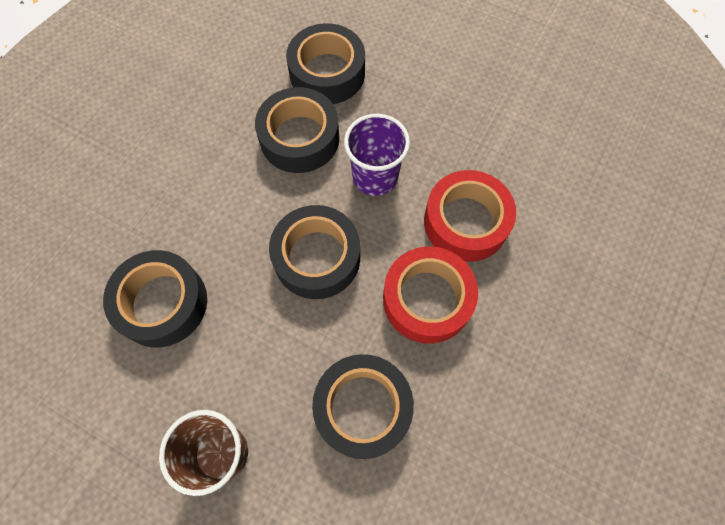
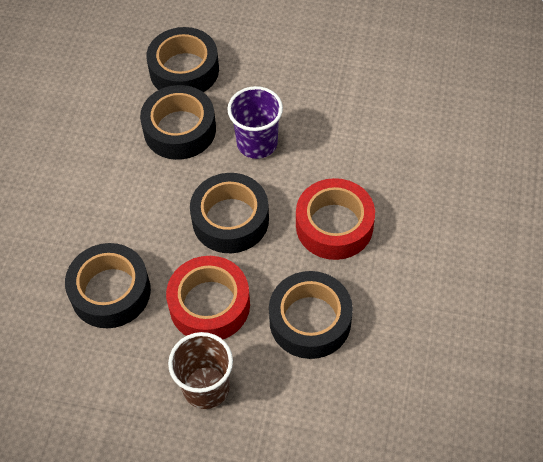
camera: 15 degrees left, 10 degrees down
red tape [424,170,516,262] -> red tape moved to [166,256,250,339]

